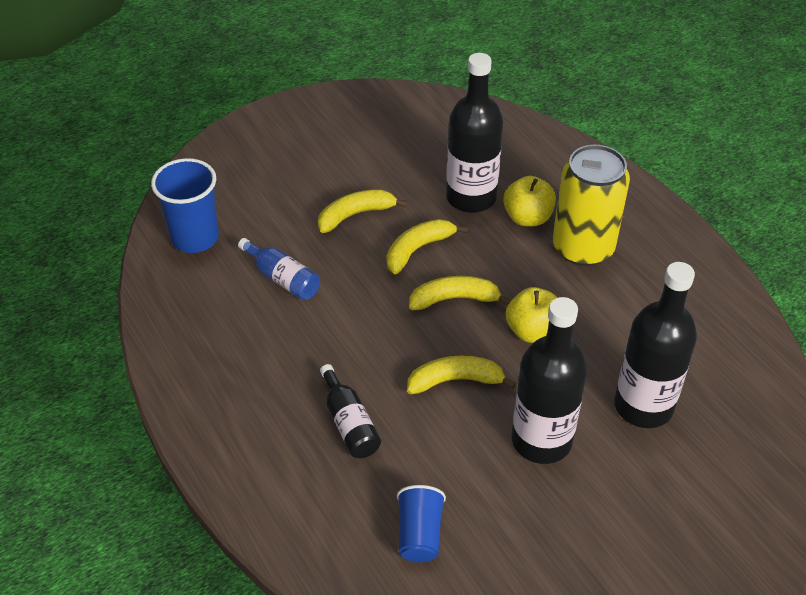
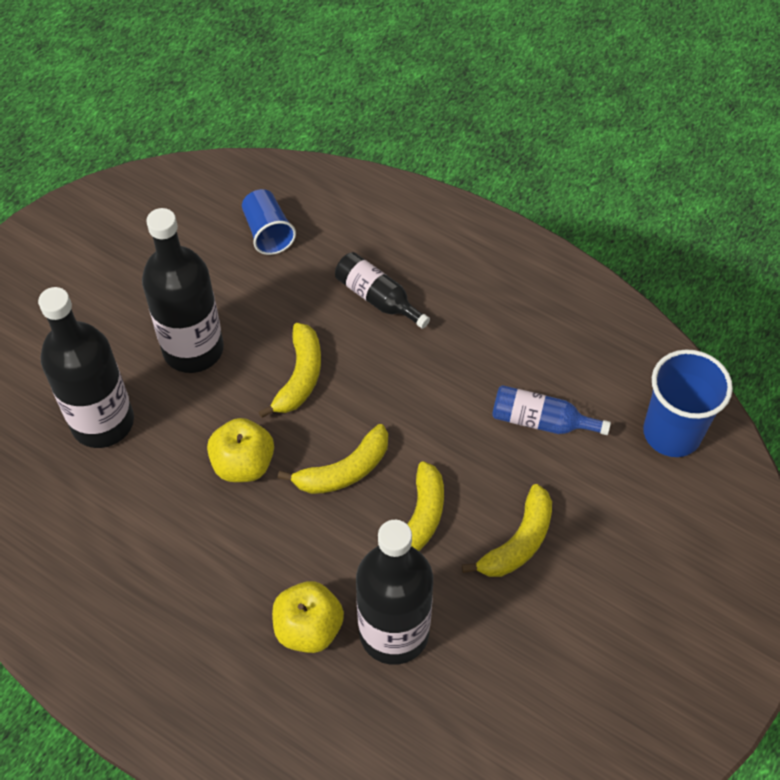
camera: 155 degrees right, 10 degrees up
yellow banana [407,355,516,394] -> yellow banana turned 45 degrees counterclockwise [259,323,321,418]
yellow can [553,145,630,266] -> none

